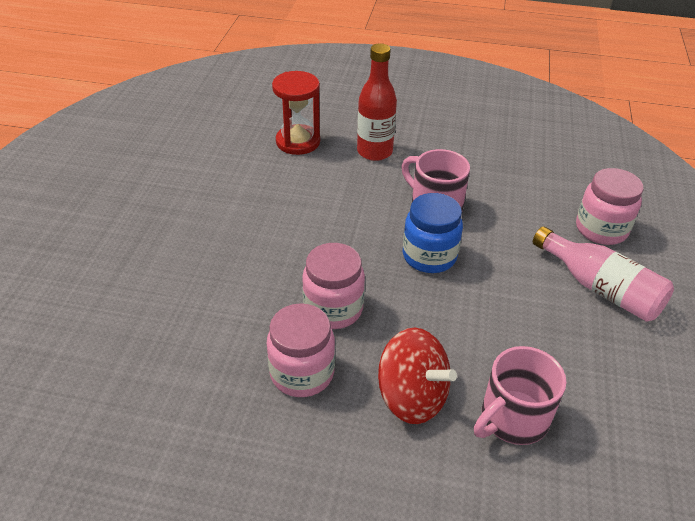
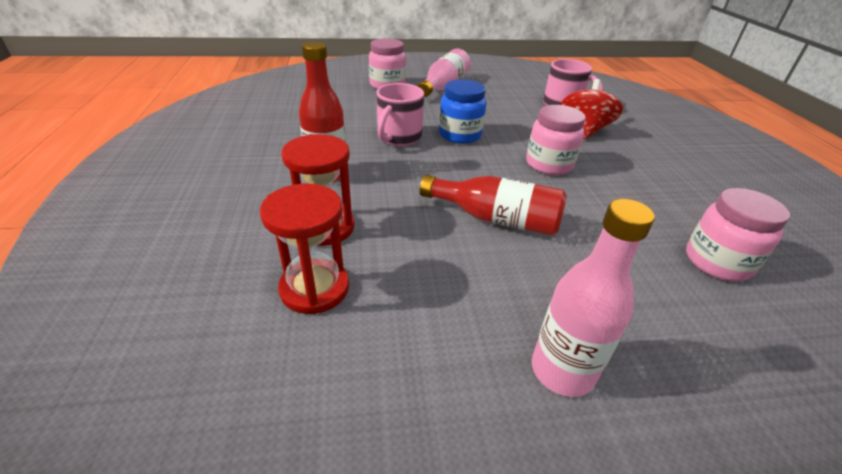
camera: 110 degrees left, 5 degrees down
pink jar [267,303,335,397] -> pink jar moved to [686,188,790,281]
none -> red hourglass [260,184,349,314]
none -> red bottle [420,175,567,236]
none -> pink bottle [532,199,655,397]

